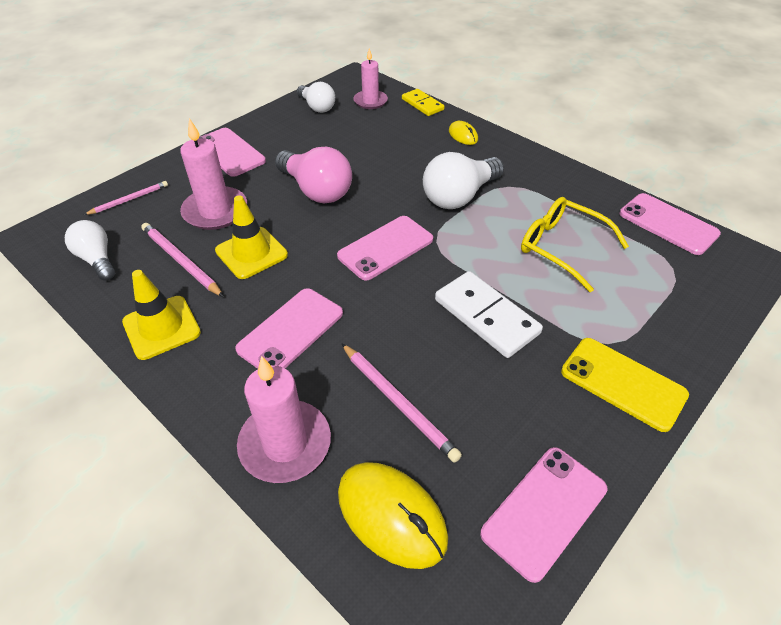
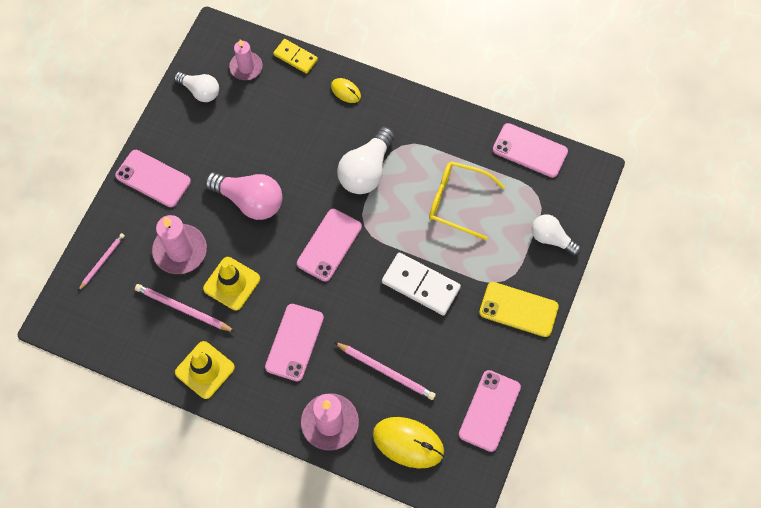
camera: 20 degrees left, 20 degrees up
white light bulb [65,220,115,280] -> white light bulb moved to [532,215,581,256]

